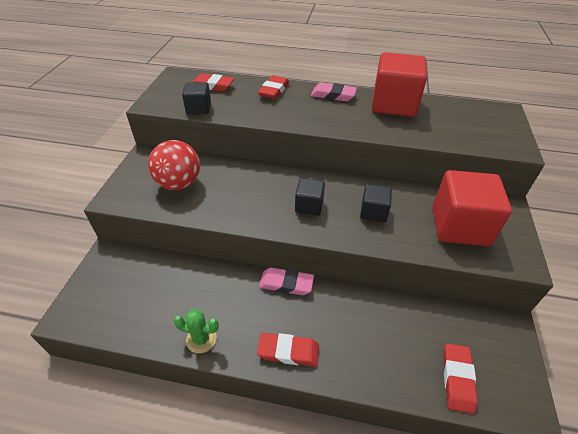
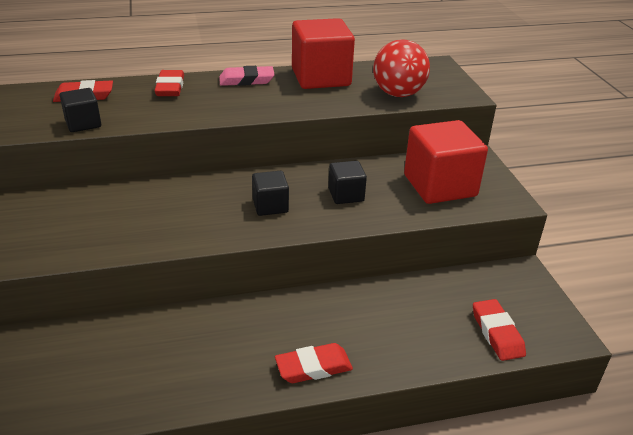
camera: 25 degrees left, 10 degrees down
red ball [148,140,200,190] -> red ball moved to [373,39,430,97]
green cactus [174,309,219,353] -> none
pink eraser [259,267,314,295] -> none

